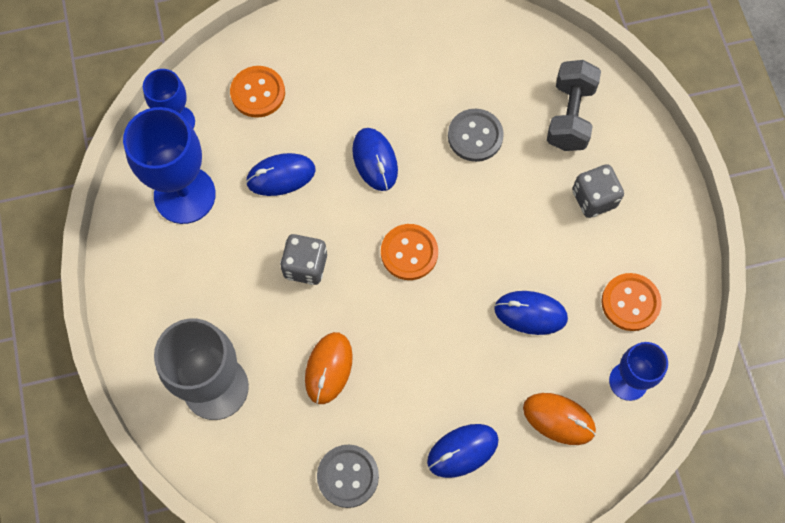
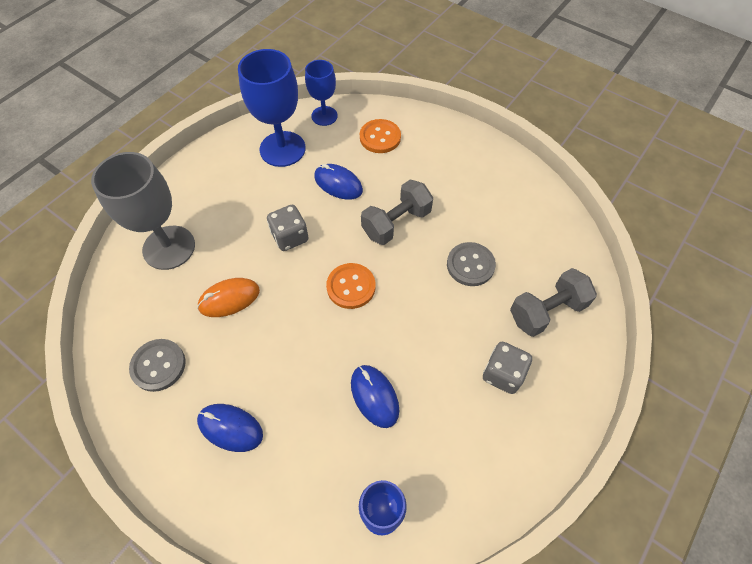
camera: 50 degrees right, 10 degrees down
blue mouse [352,128,398,191] -> grey dumbbell [361,180,433,245]
orange mouse [523,393,596,445] -> none
orange button [601,273,662,331] -> none

